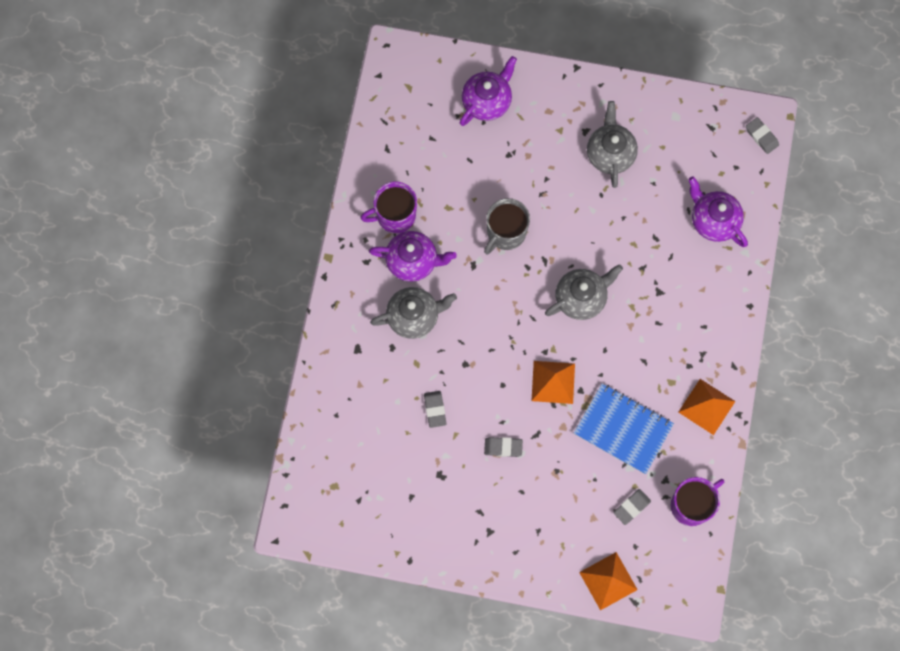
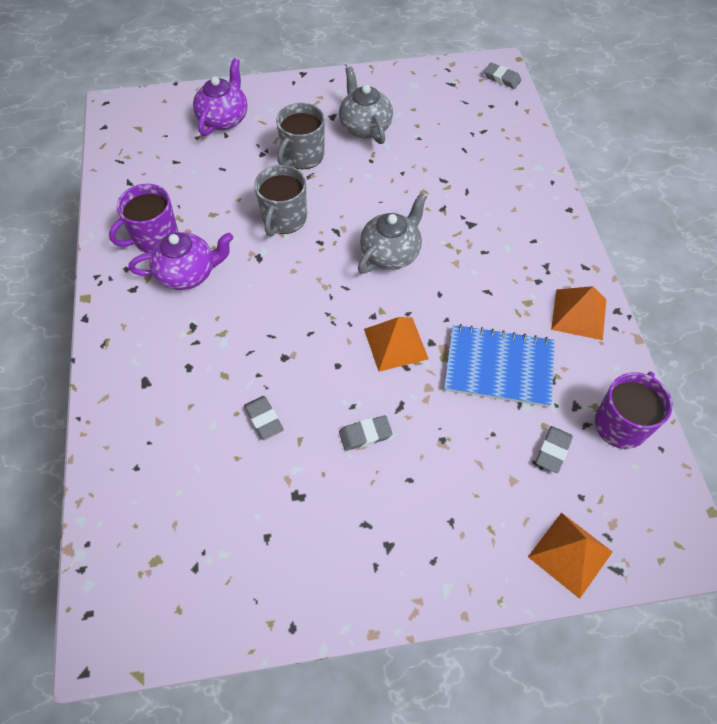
camera: 20 degrees left, 15 degrees down
grey teapot [370,287,457,339] -> none
purple teapot [688,176,748,247] -> none
none -> grey mug [276,103,325,169]

